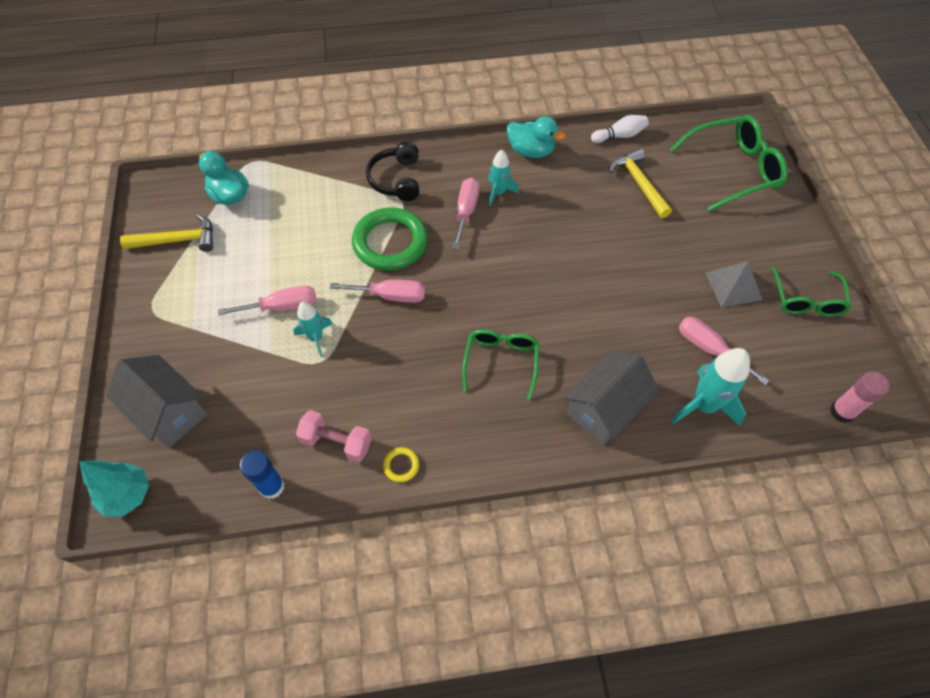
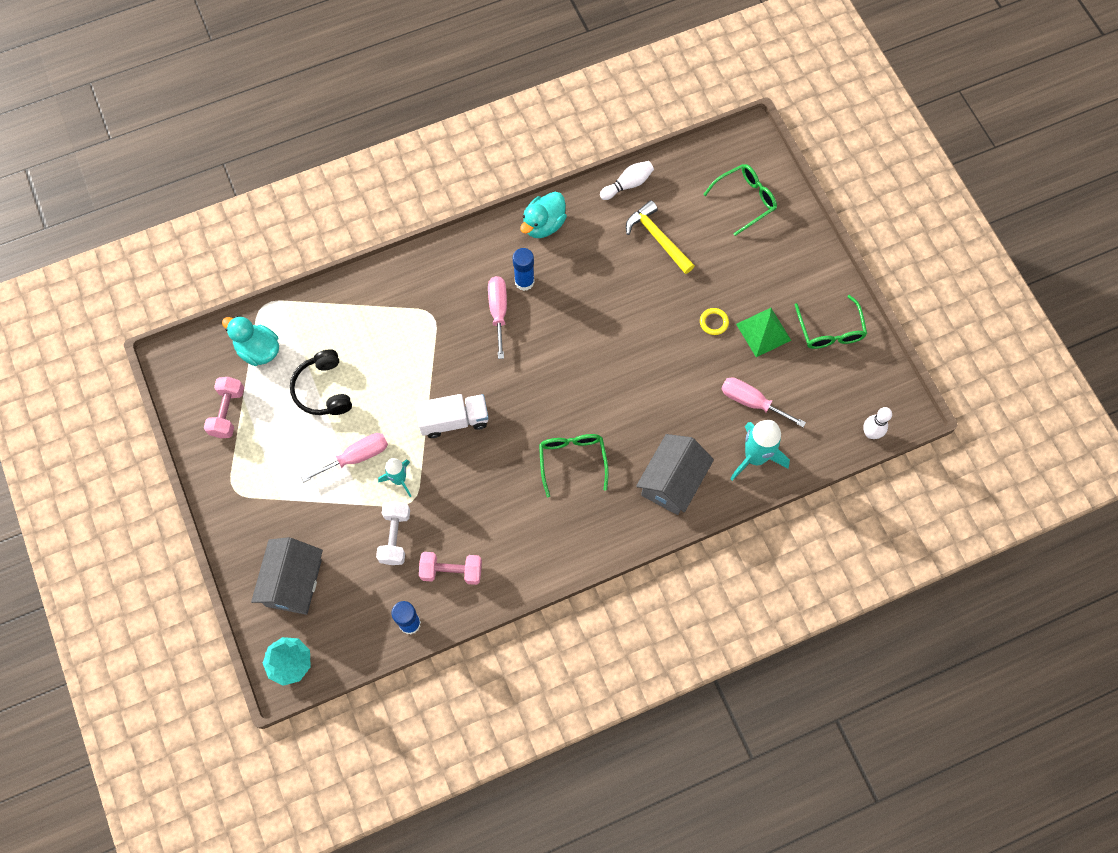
camera: 15 degrees left, 10 degrees up
grey house [107,355,207,448] -> grey house turned 75 degrees clockwise [251,537,323,615]
yellow hammer [120,214,213,252] -> pink dumbbell [204,377,244,438]
pink screwdriver [330,280,425,303] -> white truck [415,394,489,438]
green ring [352,207,428,271] -> none
black headphones [366,142,419,201] -> black headphones moved to [290,349,352,415]
yellow ring [383,447,419,482] -> yellow ring moved to [700,308,729,335]
turquoise rocket [488,150,519,206] -> blue glue stick [513,248,534,291]
turquoise duck [507,116,566,158] -> turquoise duck turned 120 degrees clockwise [520,192,567,238]
green glasses [670,115,788,212] -> green glasses [703,164,777,236], size x0.64
grey pyramid [705,261,762,308] -> green pyramid [736,308,791,357]
pink glue stick [830,372,890,423] -> white bowling pin [863,407,892,439]
none -> white dumbbell [376,501,410,565]

